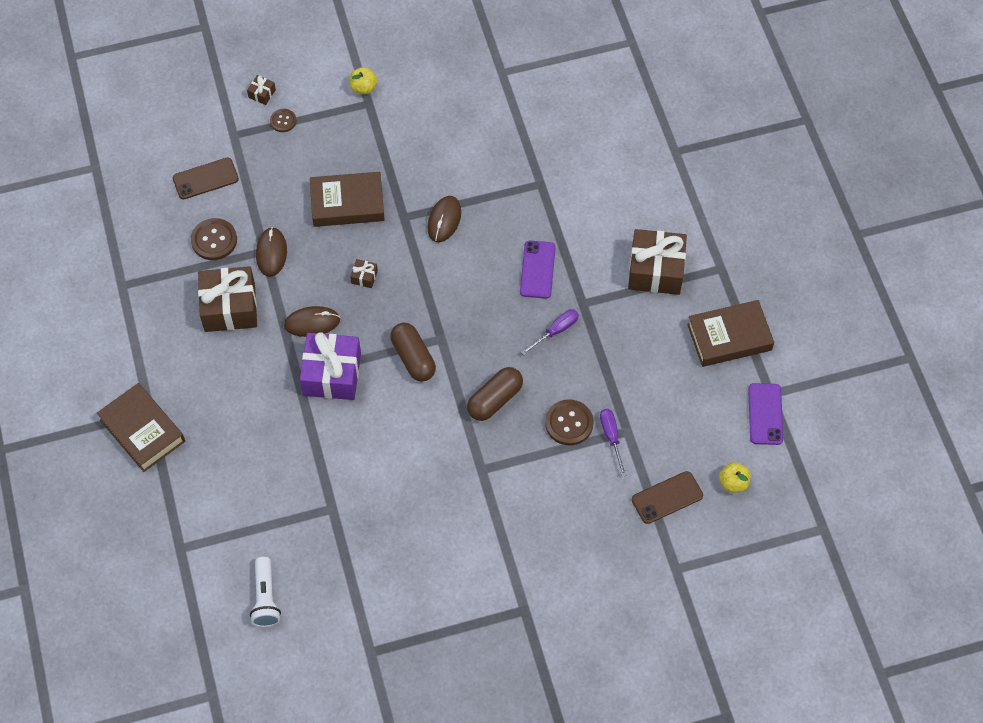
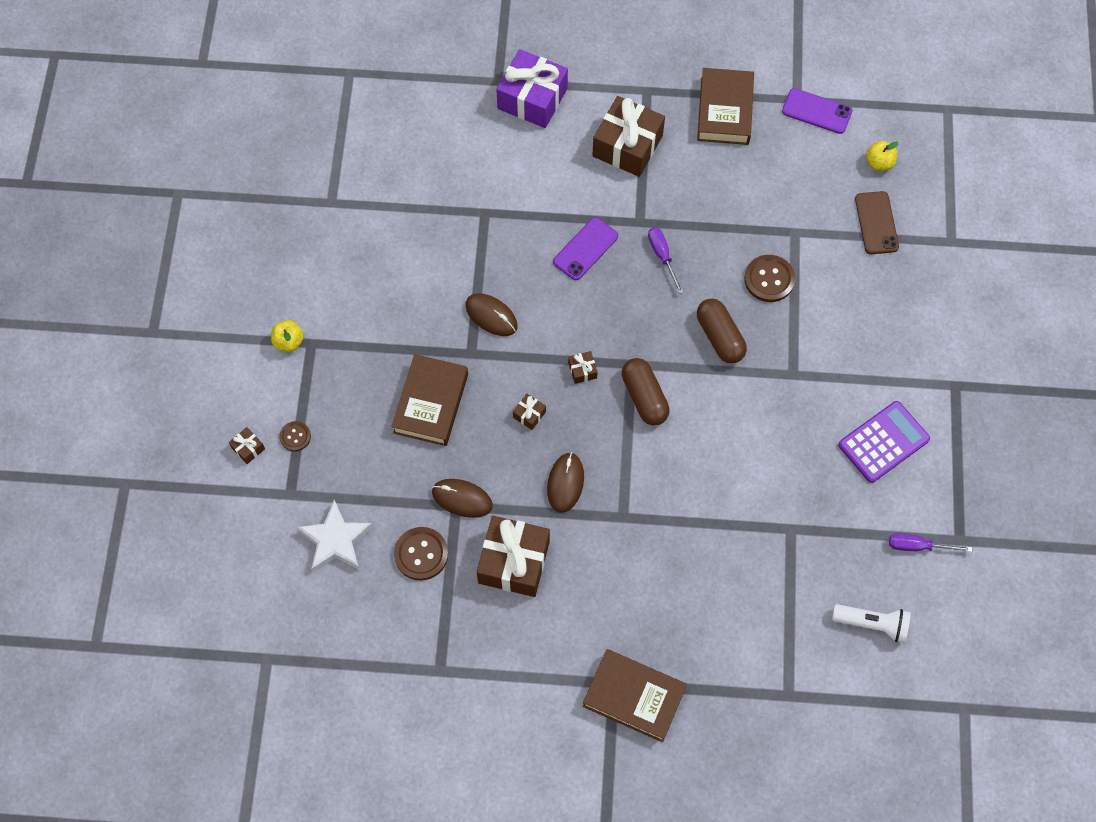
camera: 70 degrees left, 5 degrees up
brown book [97,383,185,472] -> brown book turned 45 degrees clockwise [583,649,687,742]
brown phone [173,158,239,199] -> white star [297,500,373,573]
purple gift [300,332,361,400] -> purple gift moved to [496,49,568,128]
brown capsule [390,323,436,382] -> brown capsule turned 75 degrees clockwise [622,358,670,425]
purple phone [520,240,556,299] -> purple phone turned 75 degrees counterclockwise [553,217,618,280]
purple screwdriver [600,409,627,477] -> purple screwdriver moved to [889,533,972,552]
none -> brown gift [568,351,598,384]
none -> purple calculator [838,401,930,483]

